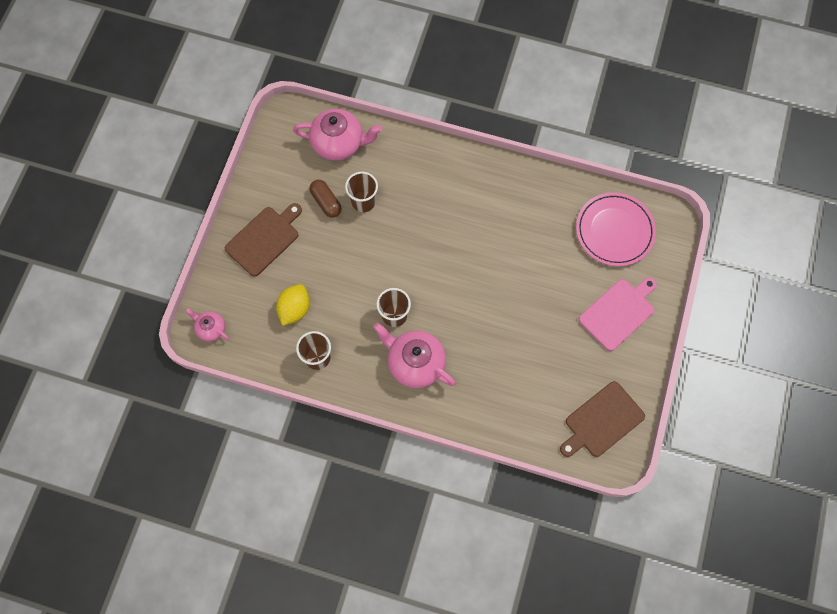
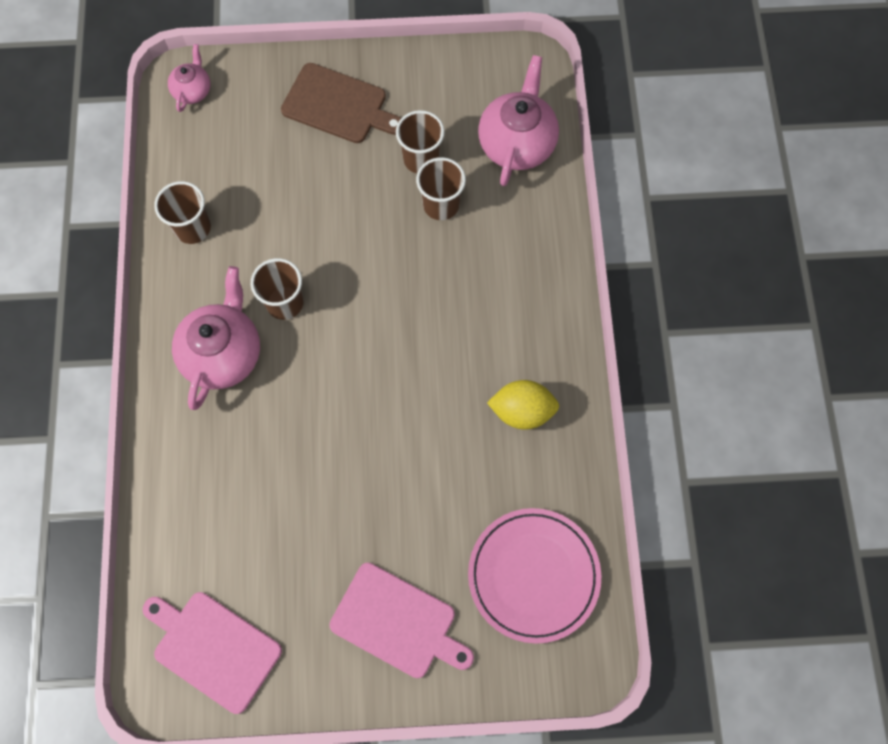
camera: 70 degrees right, 0 degrees up
yellow lemon [276,284,310,326] -> yellow lemon moved to [487,380,559,430]
pink teapot [293,109,382,161] -> pink teapot turned 150 degrees counterclockwise [478,55,559,186]
brown capsule [309,180,342,218] -> brown cup [396,110,445,173]
brown cutting board [560,381,645,457] -> pink cutting board [143,592,282,714]

